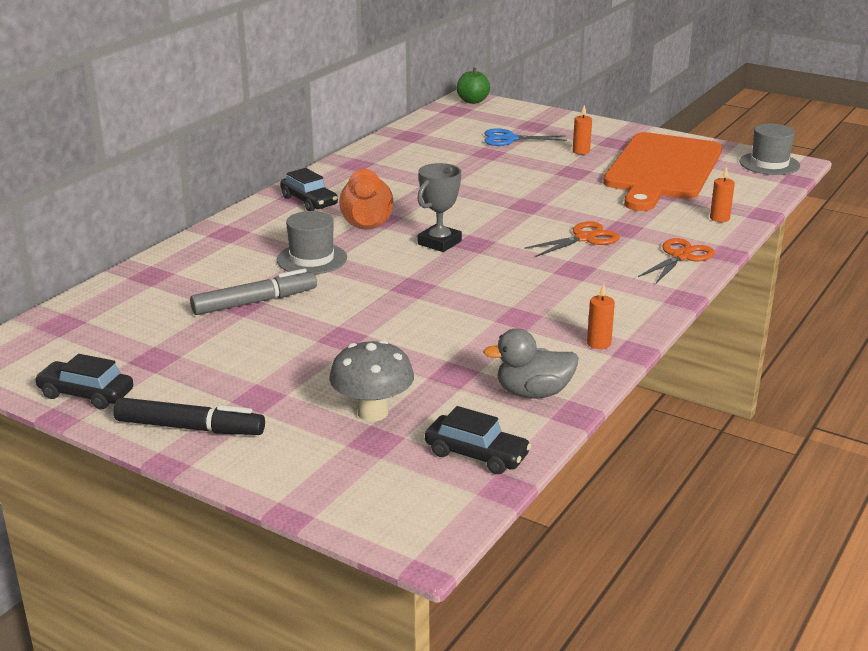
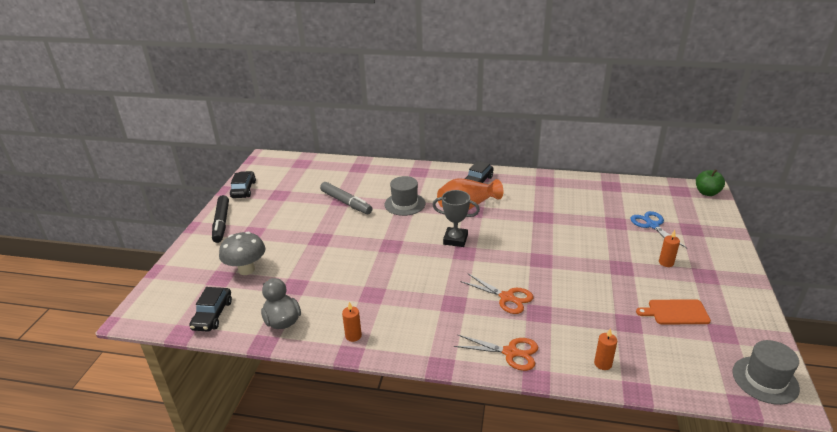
camera: 70 degrees right, 5 degrees up
orange cutting board [603,132,722,211] -> orange cutting board [636,299,711,324], size x0.40

